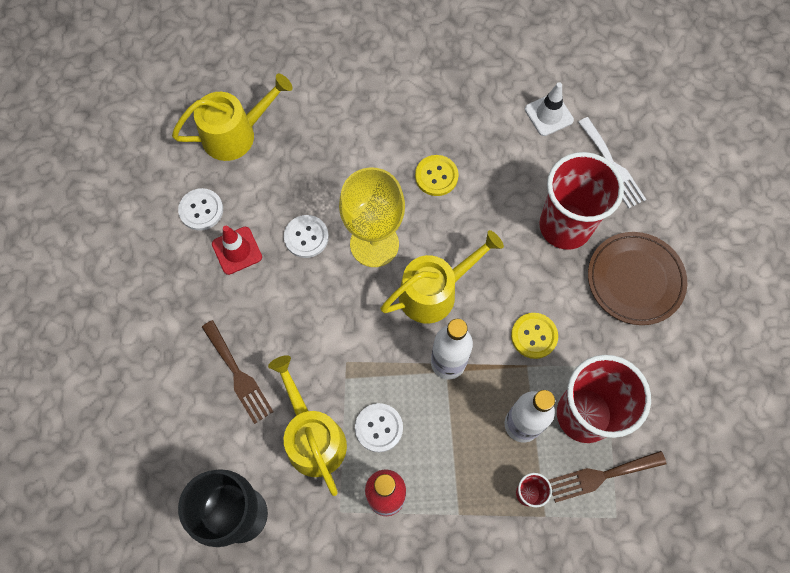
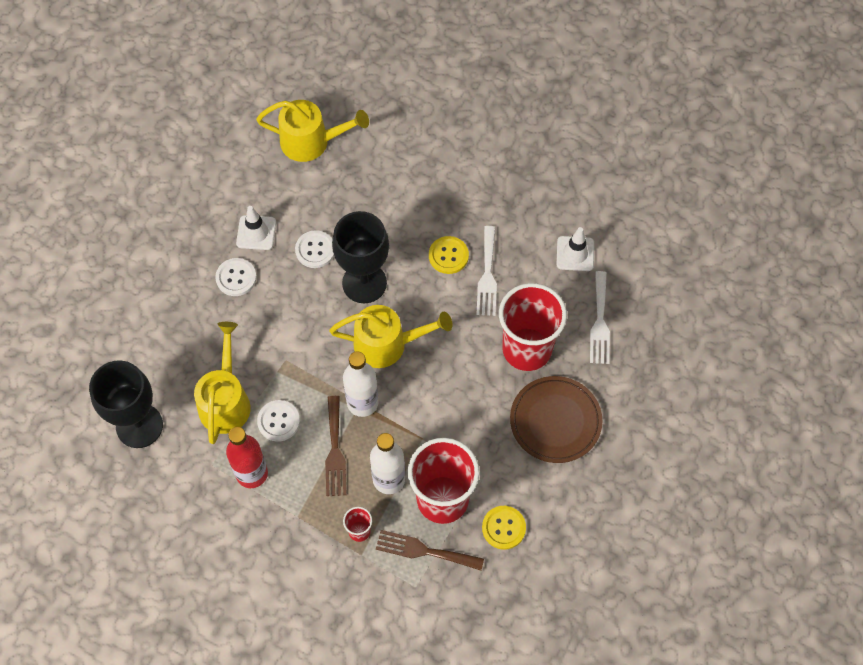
camera: 30 degrees right, 5 degrees down
white button [178,188,223,231] -> white button moved to [215,258,257,296]
brown fork [202,320,273,424] -> brown fork moved to [325,396,347,496]
red traffic cone [212,226,262,275] -> white traffic cone [236,206,276,250]
yellow goblet [339,167,405,267] -> black goblet [332,211,389,303]
yellow button [511,313,558,359] -> yellow button moved to [482,506,526,550]
none -> white fork [476,226,497,316]

